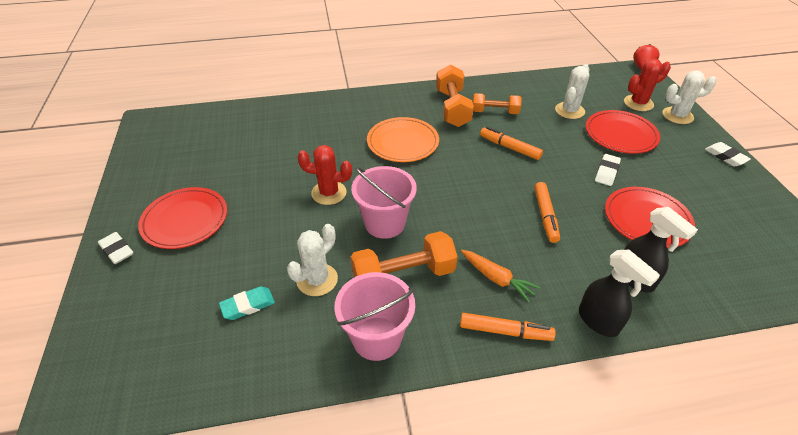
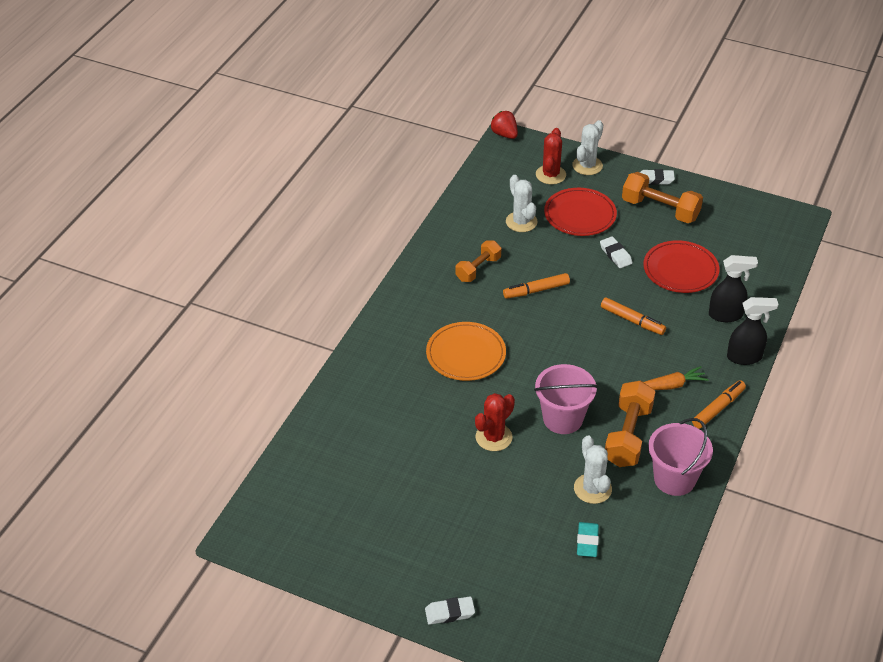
camera: 55 degrees left, 0 degrees up
red plate [138,187,227,249] -> none
orange dumbbell [436,64,474,127] -> orange dumbbell moved to [622,172,703,223]

